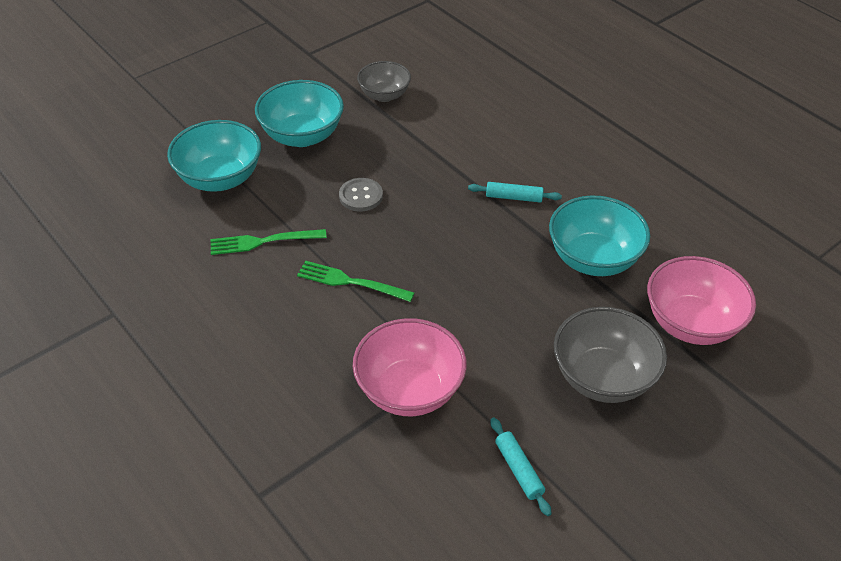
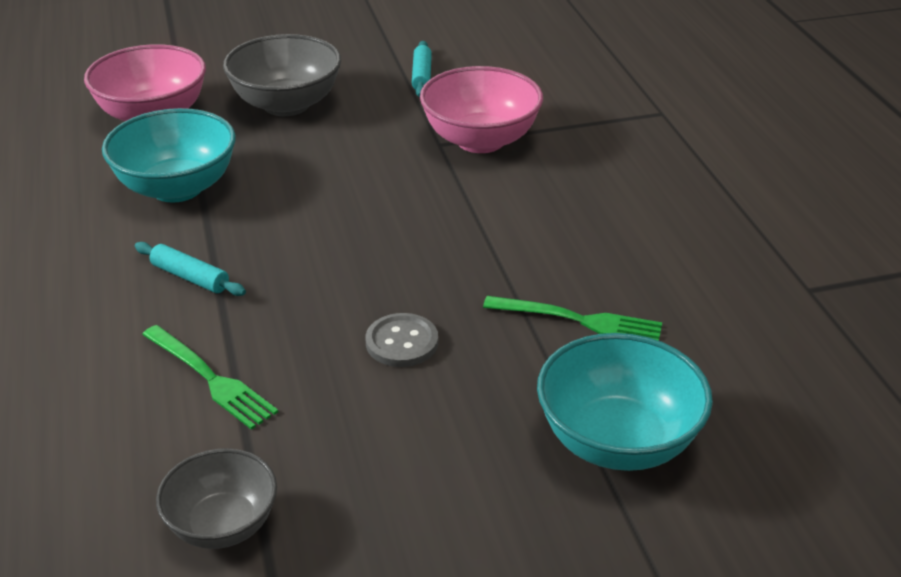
camera: 155 degrees left, 10 degrees down
turquoise bowl [255,80,344,147] -> none
green fork [297,261,414,302] -> green fork moved to [142,325,278,430]

